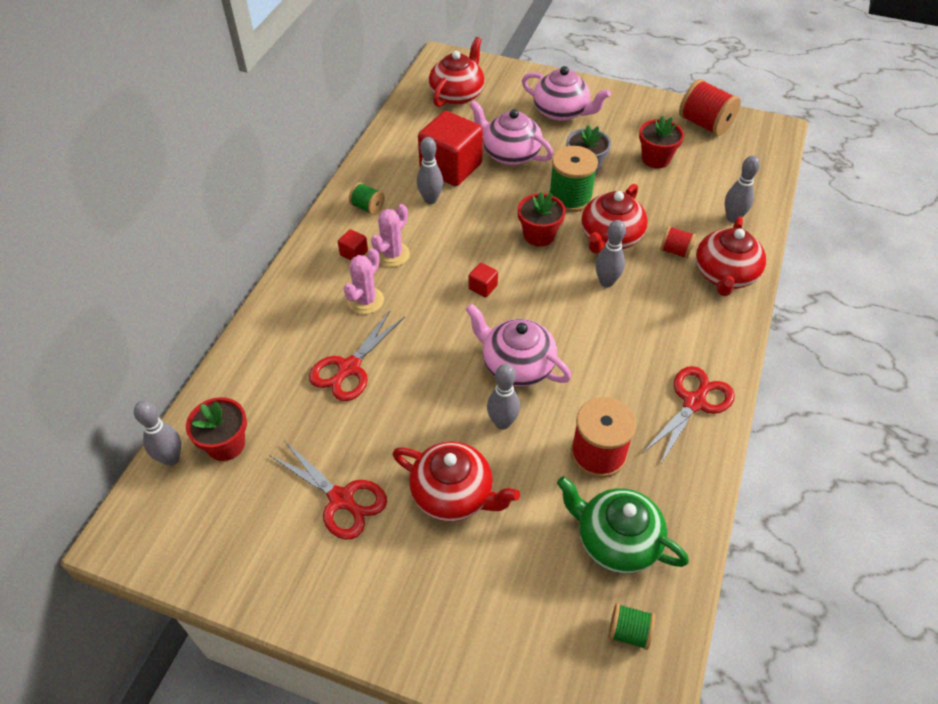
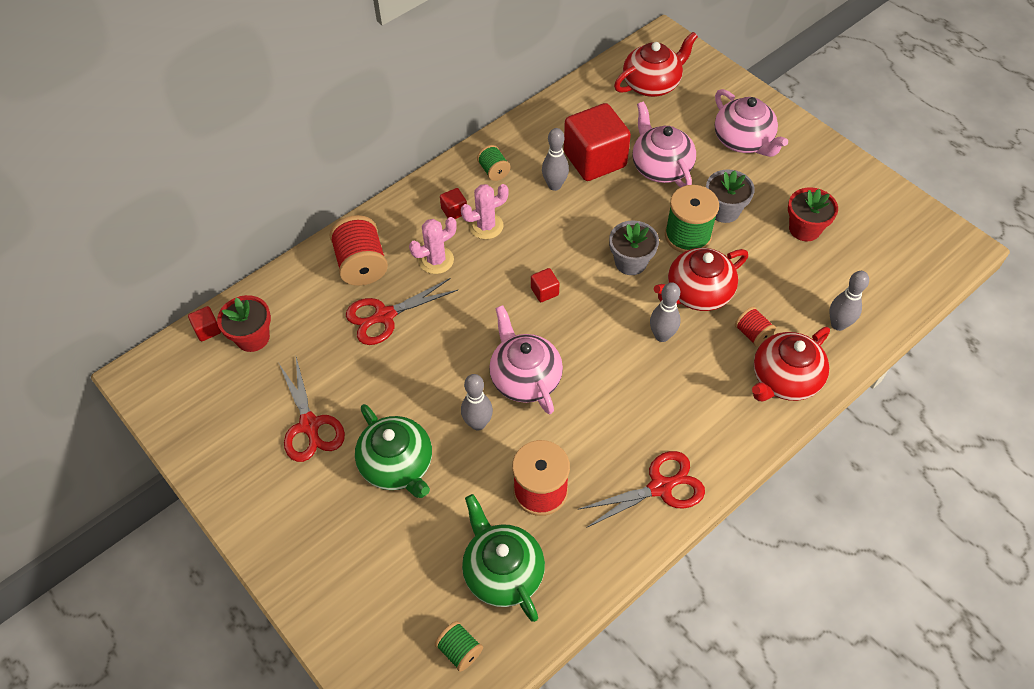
camera: 30 degrees right, 5 degrees up
grey bowling pin [134,401,181,466] -> red cube [188,306,221,341]
red teapot [393,441,520,522] -> green teapot [355,404,432,498]
red flower pot [518,192,566,247] -> grey flower pot [609,220,659,275]
red spool [679,79,741,136] -> red spool moved to [330,215,388,286]

